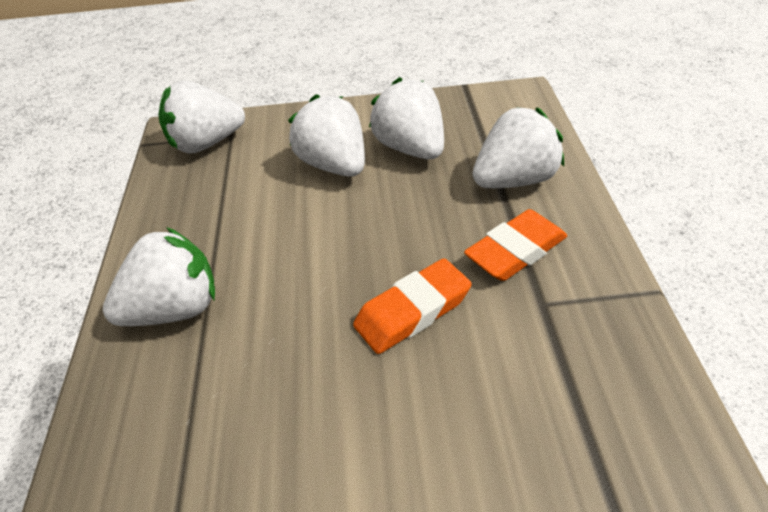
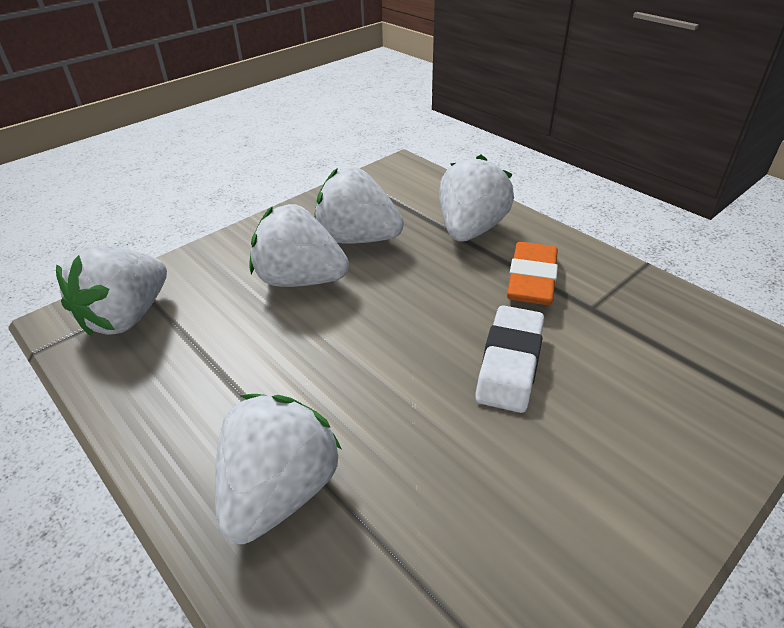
camera: 40 degrees left, 5 degrees down
orange eraser [353,258,472,354] -> white eraser [475,305,544,413]

